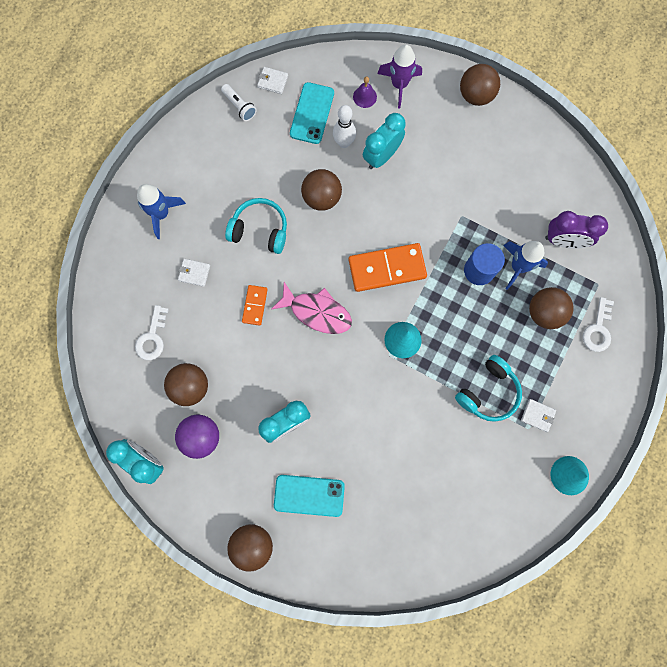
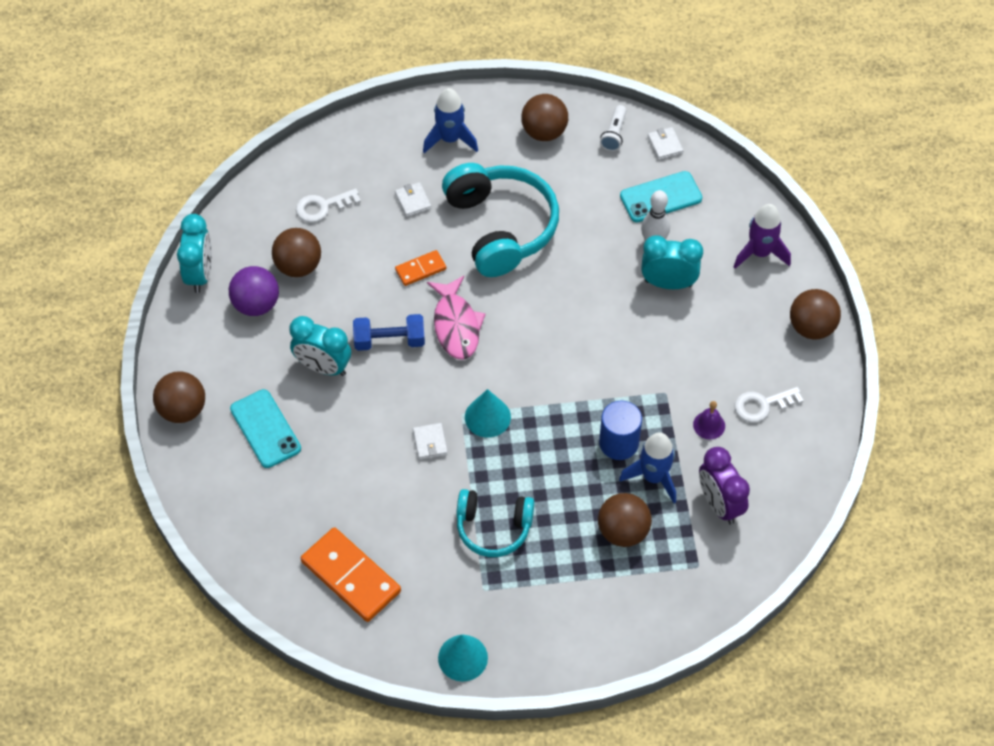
camera: 55 degrees right, 20 degrees down
turquoise headphones [225,198,287,254] -> turquoise headphones [442,163,559,277], size x1.66
brown ball [301,169,342,211] -> brown ball moved to [521,94,568,141]
orange domino [348,243,427,292] -> orange domino moved to [301,527,401,622]
purple bell [353,77,377,108] -> purple bell moved to [693,401,725,439]
white wallet [521,399,556,432] -> white wallet moved to [413,423,448,460]
white key [583,297,614,352] -> white key moved to [734,387,804,423]
none -> blue dumbbell [353,314,425,351]

